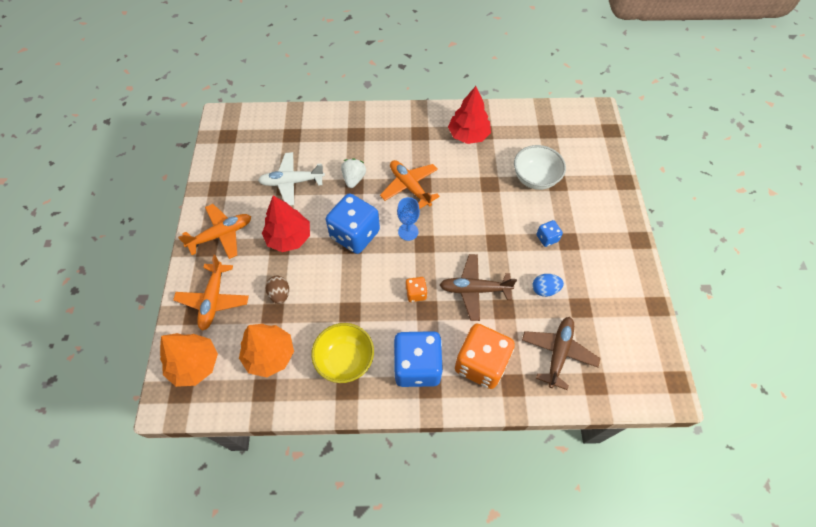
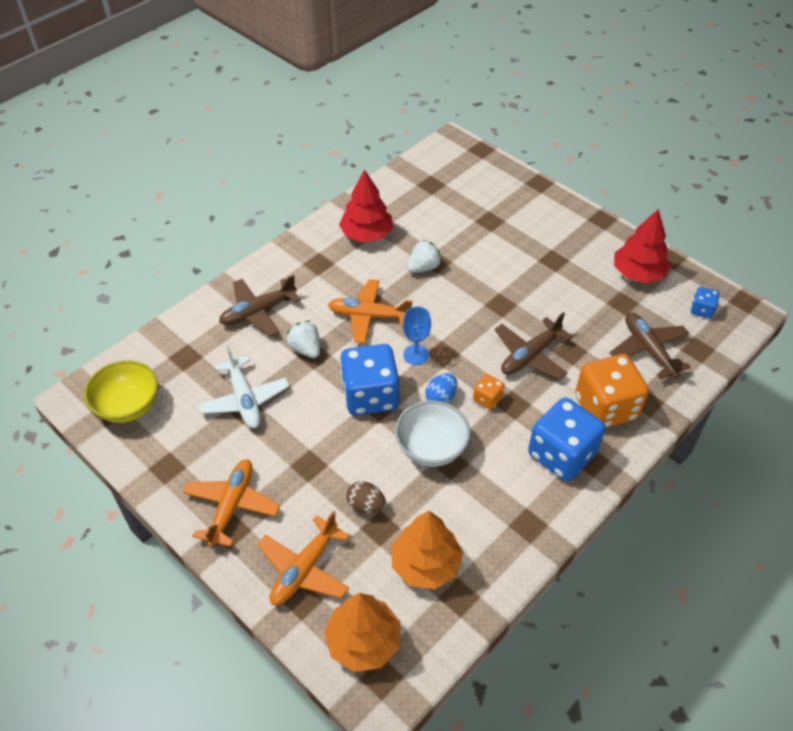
camera: 45 degrees left, 10 degrees down
orange plane [173,255,249,331] -> orange plane turned 75 degrees clockwise [257,511,350,605]
white plane [258,152,325,206] -> white plane turned 60 degrees counterclockwise [198,346,289,428]
red tree [262,196,310,252] -> red tree moved to [614,209,671,283]
yellow bowl [311,323,374,383] -> yellow bowl moved to [84,360,158,423]
white bowl [514,145,566,190] -> white bowl moved to [395,401,471,467]
blue egg [532,274,564,297] -> blue egg moved to [425,373,457,403]
blue dice [536,220,563,247] -> blue dice moved to [691,287,720,319]
none -> brown plane [219,275,301,337]
none -> white strawberry [407,240,442,273]

